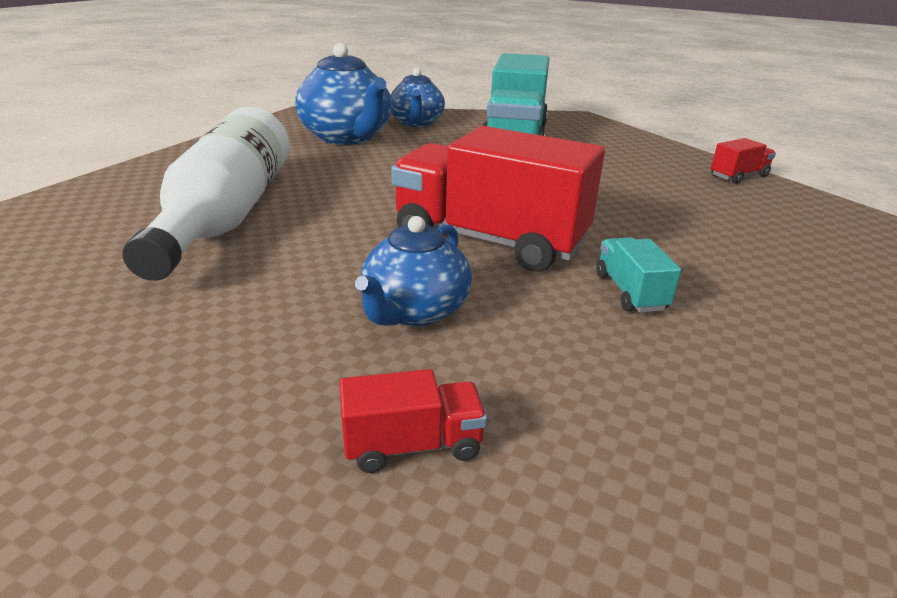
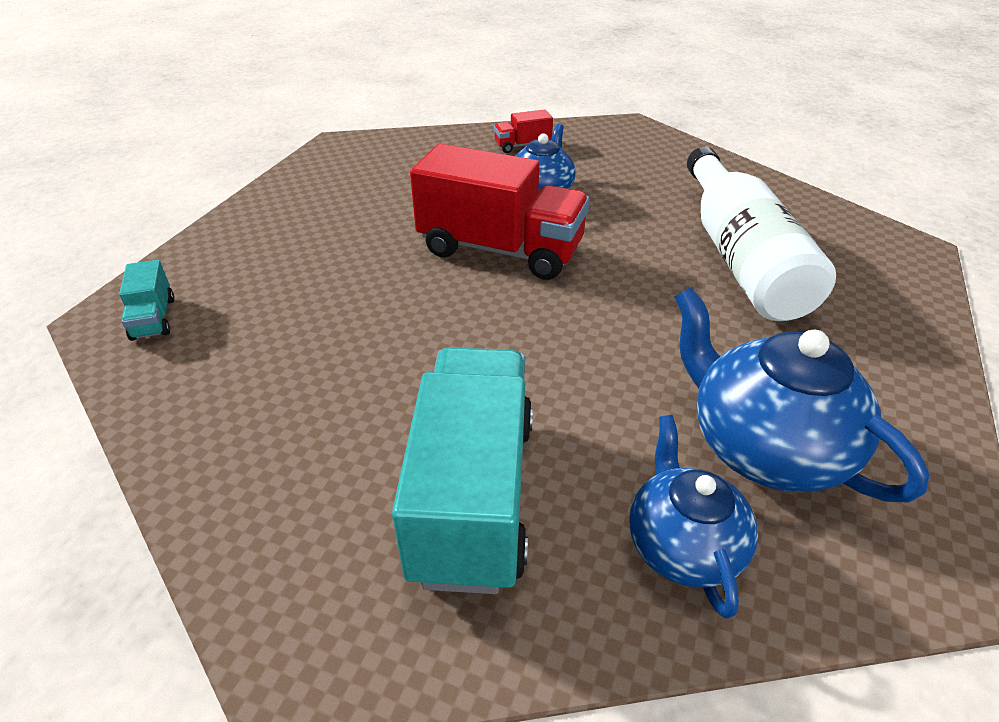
camera: 175 degrees right, 10 degrees up
turquoise truck [596,237,681,312] -> turquoise truck moved to [119,260,174,341]
red truck [711,138,776,184] -> none

